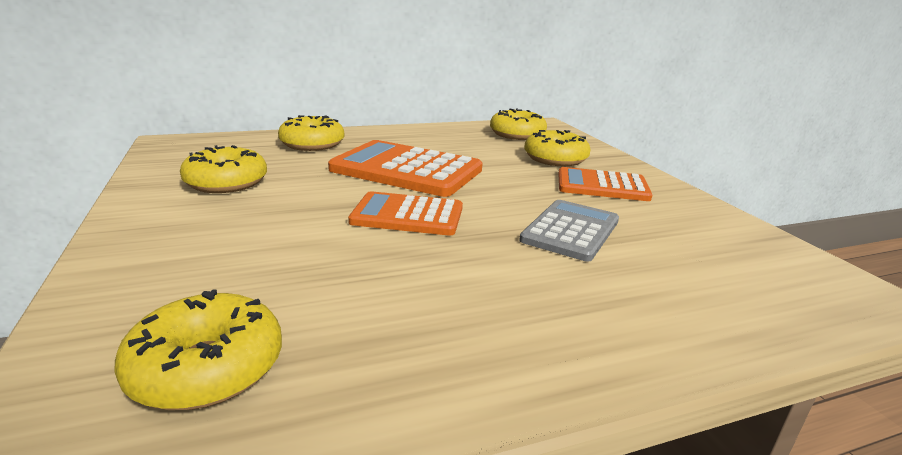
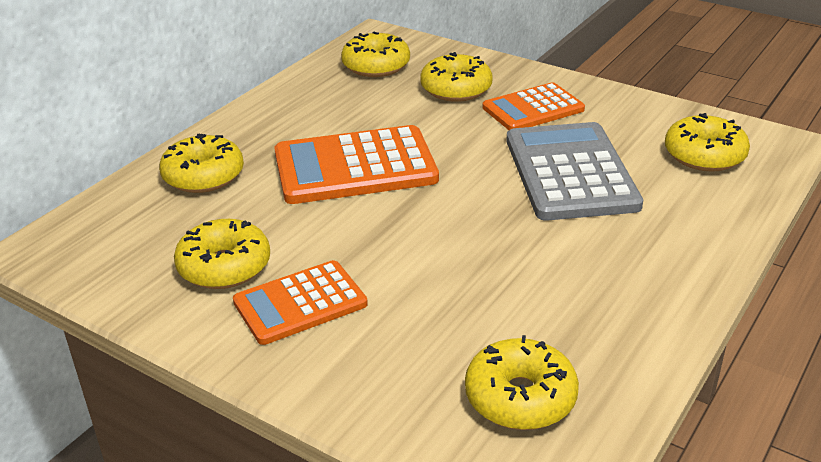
camera: 35 degrees left, 10 degrees up
orange calculator [348,191,463,236] -> orange calculator moved to [233,260,368,345]
grey calculator [519,200,619,262] -> grey calculator [506,122,643,221], size x1.58
none -> yellow donut [665,113,750,171]

